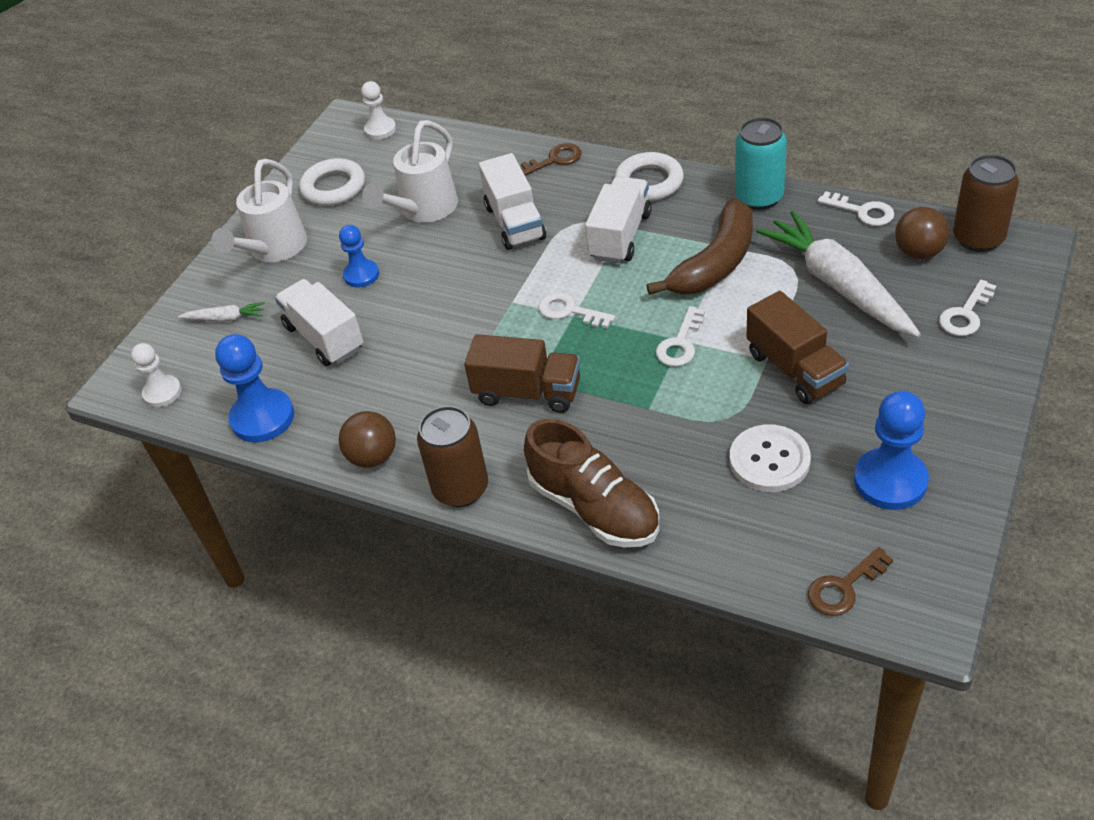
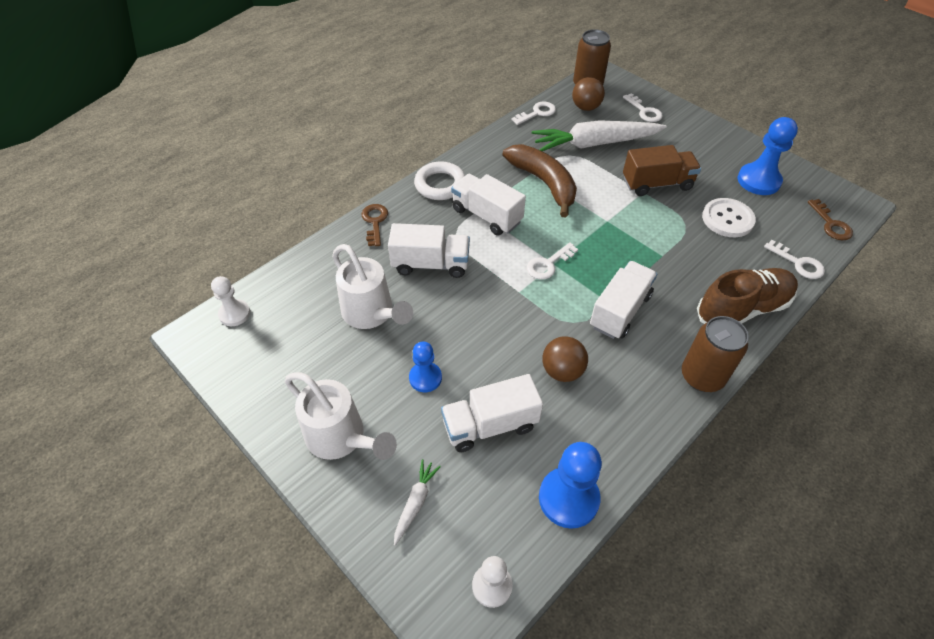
camera: 75 degrees left, 5 degrees up
white ring [299,158,365,206] -> none
brown ball [339,411,396,468] -> brown ball moved to [542,336,588,382]
brown truck [464,334,580,413] -> white truck [590,261,657,339]
white key [656,306,705,367] -> white key moved to [764,240,825,279]
turquoise can [735,117,787,210] -> none

